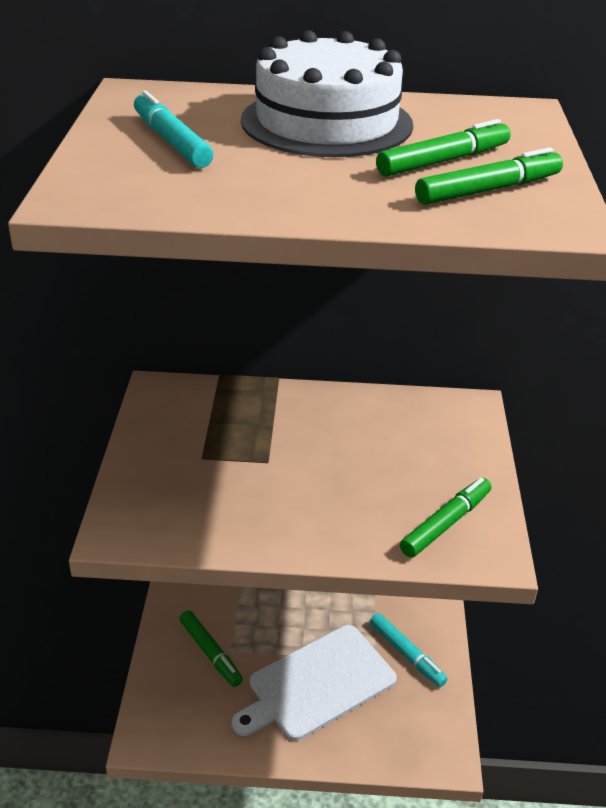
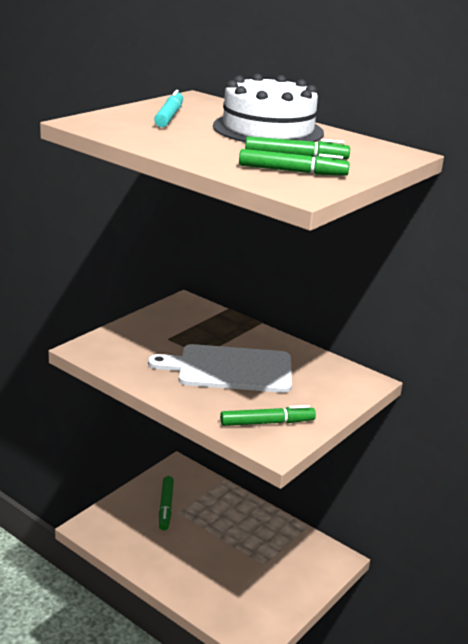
camera: 35 degrees right, 10 degrees down
white cutting board [232,625,397,741] -> white cutting board moved to [148,344,292,393]
turquoise marker [370,613,448,687] -> none

